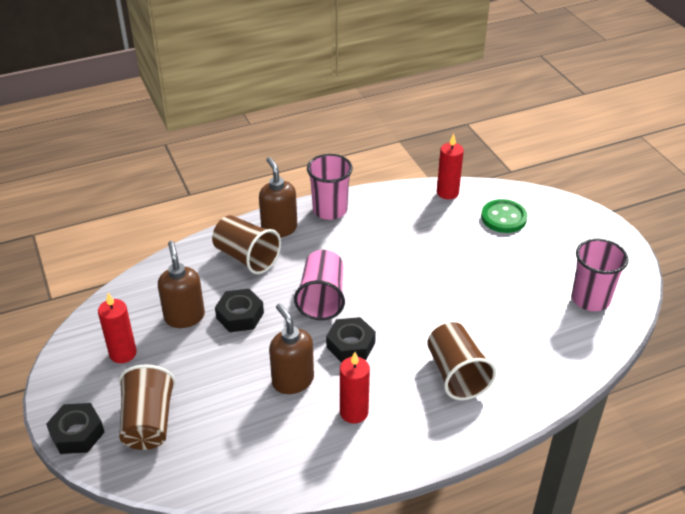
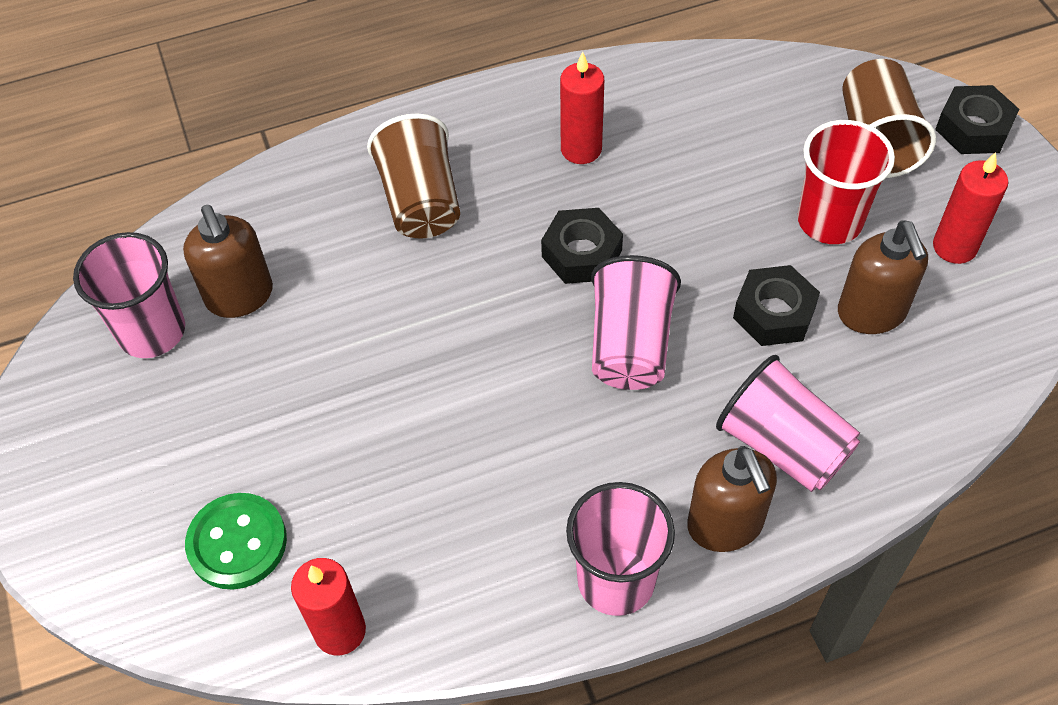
camera: 175 degrees left, 15 degrees up
brown cup [212,215,281,274] -> pink cup [716,355,860,492]
brown soap dispenser [269,303,314,394] -> brown soap dispenser moved to [183,205,273,318]
none -> red cup [797,120,895,244]

